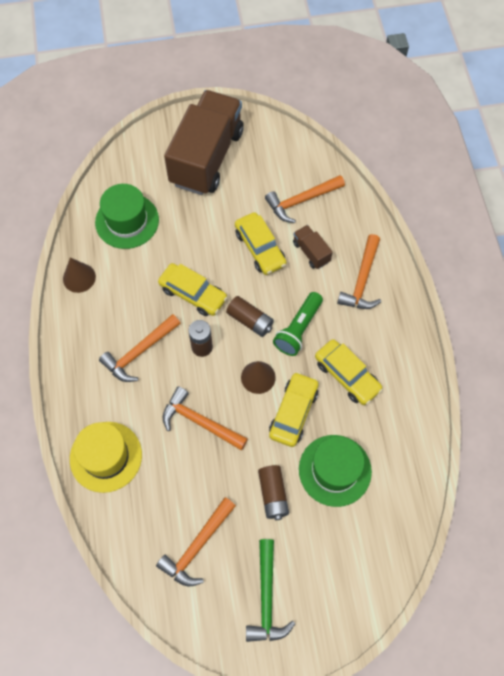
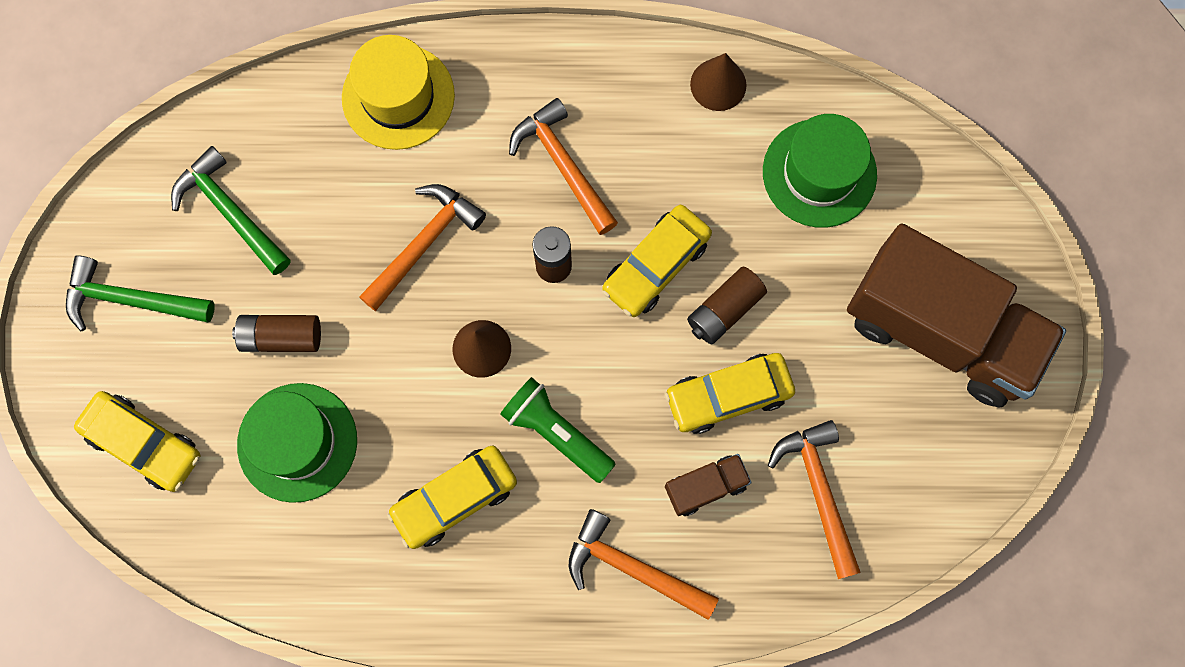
camera: 100 degrees right, 10 degrees up
orange hammer [156,497,236,586] -> green hammer [171,146,290,275]
brown battery [226,296,274,337] -> brown battery moved to [687,267,767,344]
yellow car [269,372,319,447] -> yellow car moved to [74,391,200,492]

